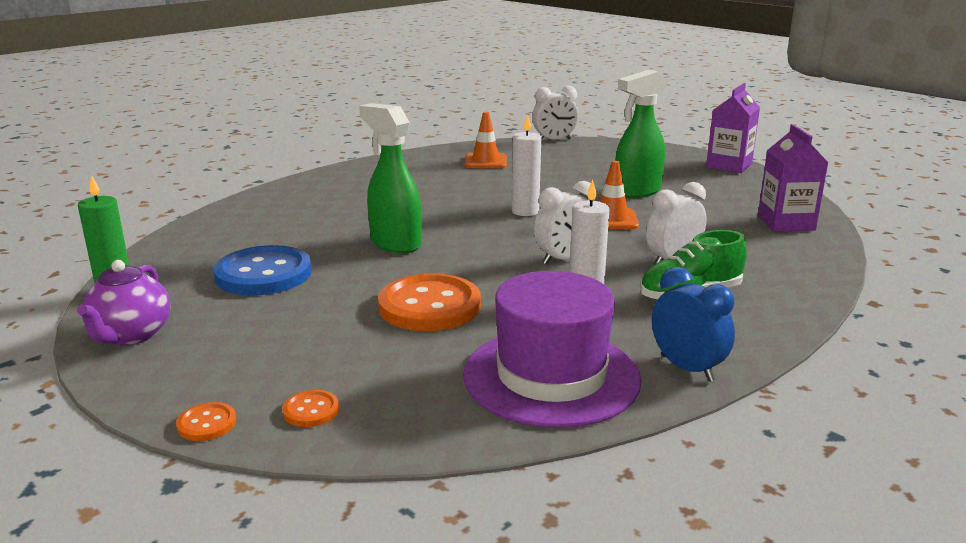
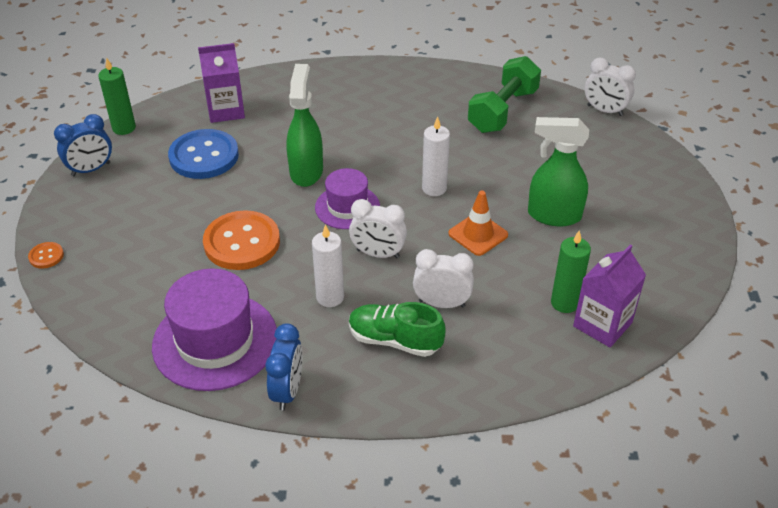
camera: 45 degrees right, 20 degrees up
purple teapot [77,260,171,346] -> blue clock [54,114,112,176]
orange button [282,390,339,427] -> none
orange traffic cone [465,112,507,168] -> green dumbbell [468,56,541,133]
purple carton [706,83,760,173] -> purple carton moved to [198,43,245,123]
none -> purple hat [315,168,380,229]
none -> green candle [551,230,591,313]

